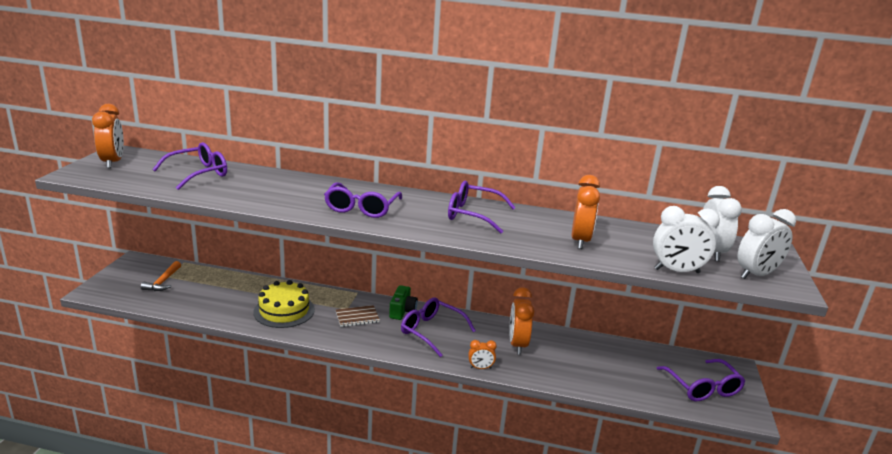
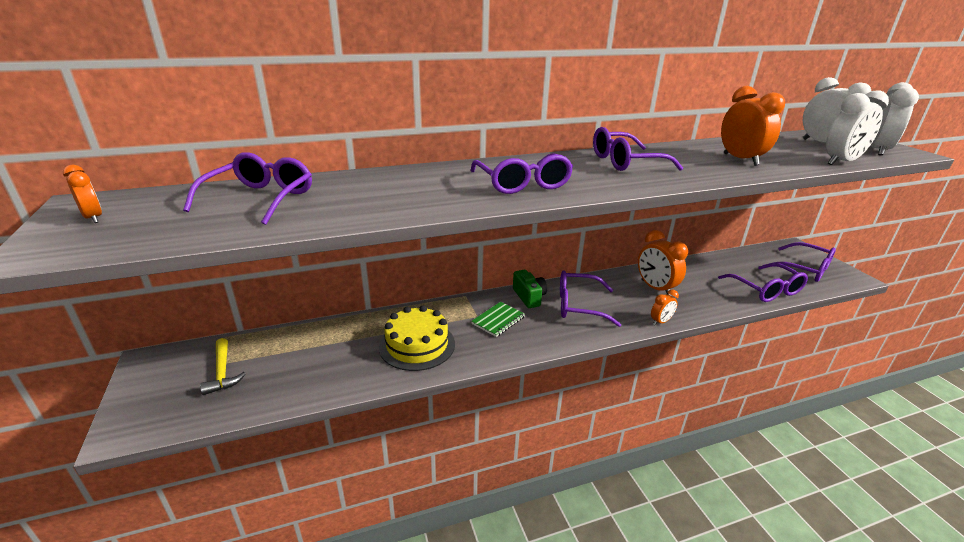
camera: 30 degrees left, 5 degrees up
orange clock [92,104,124,168] -> orange clock [63,165,102,223], size x0.54
orange hammer [141,261,181,291] -> yellow hammer [200,338,246,395]
brown notebook [336,305,380,327] -> green notebook [471,302,525,337]
none -> purple glasses [718,263,808,302]

